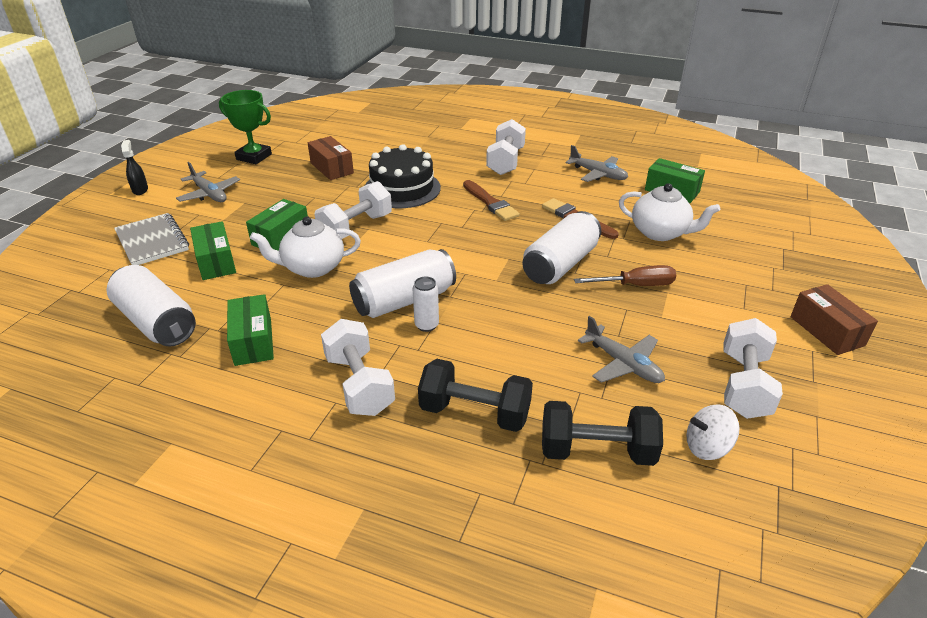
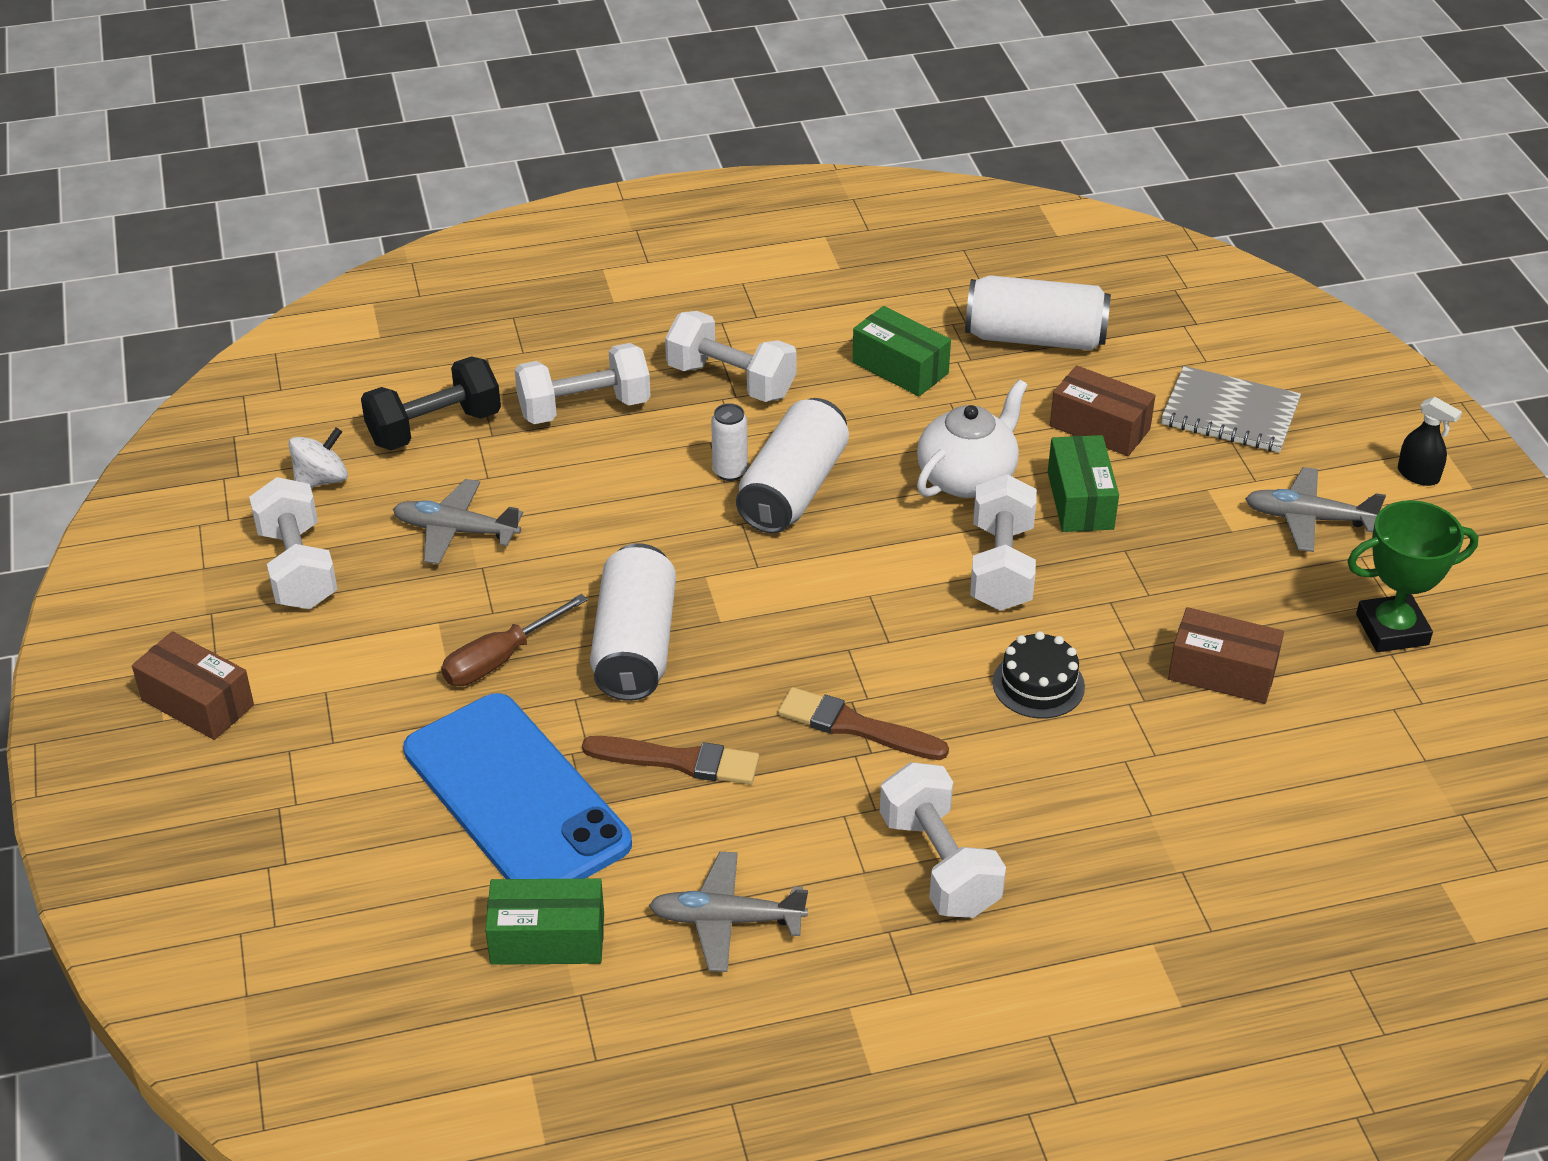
camera: 145 degrees right, 5 degrees up
green box [190,221,236,280] -> brown box [1050,365,1155,456]
black cake [365,144,441,208] -> black cake [993,631,1085,719], size x0.57
black dumbbell [418,359,533,432] -> white dumbbell [515,343,651,424]
white teapot [619,183,720,241] -> blue phone [403,693,632,879]

